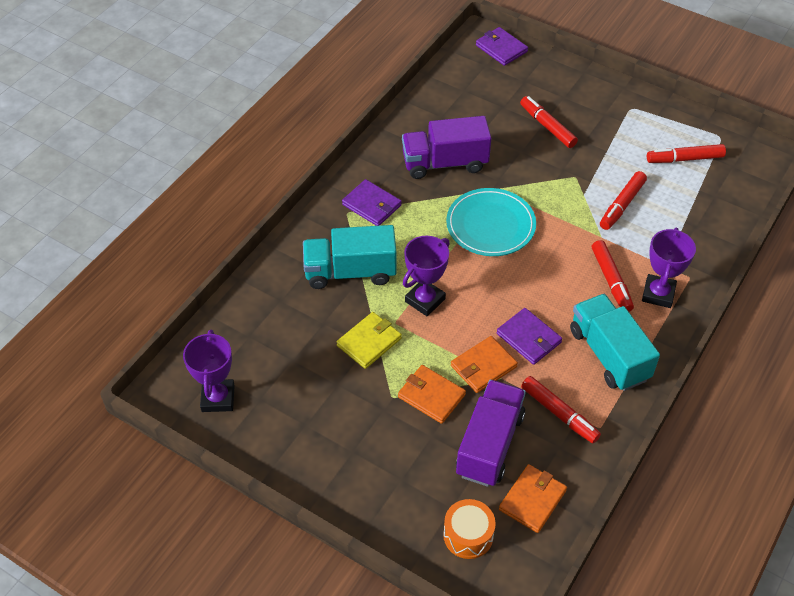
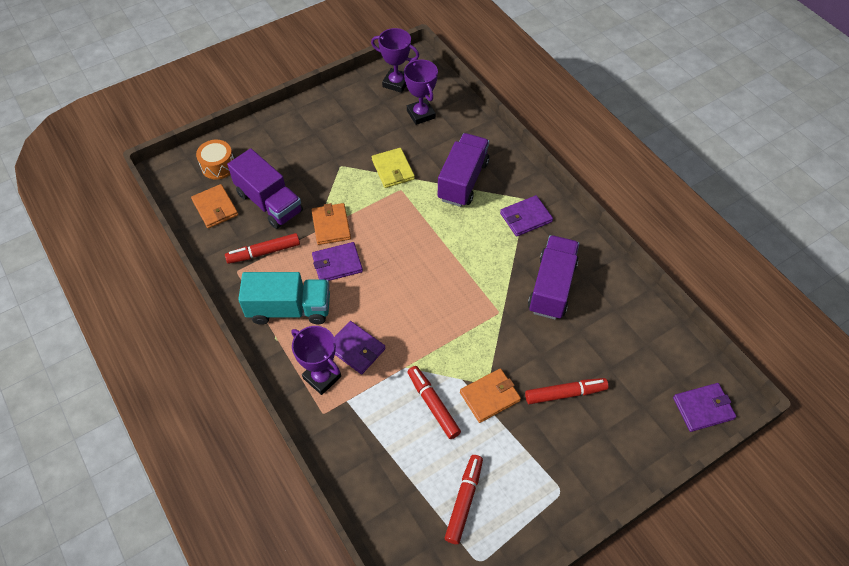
camera: 115 degrees right, 5 degrees up
turquoise truck [303,225,396,289] -> purple truck [438,133,489,207]
orange wallet [398,365,466,424] -> orange wallet moved to [460,368,521,423]
purple trophy [403,236,450,316] -> purple trophy moved to [404,59,438,125]
turquoise plate [446,188,536,256] -> none
red marker [592,240,634,312] -> purple wallet [334,321,386,374]

